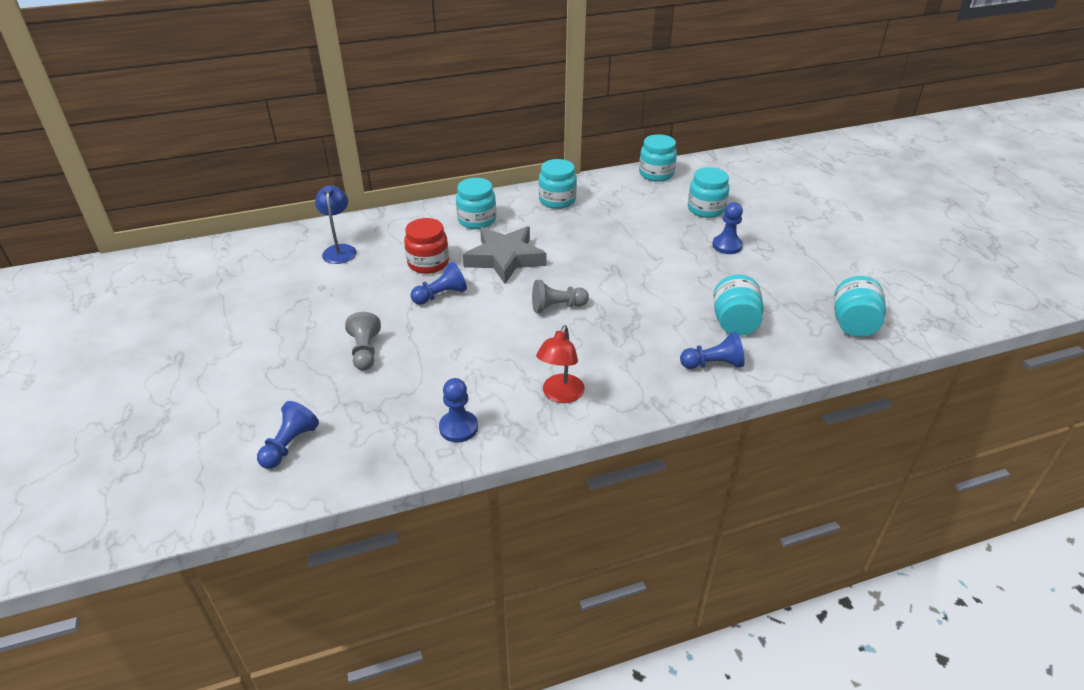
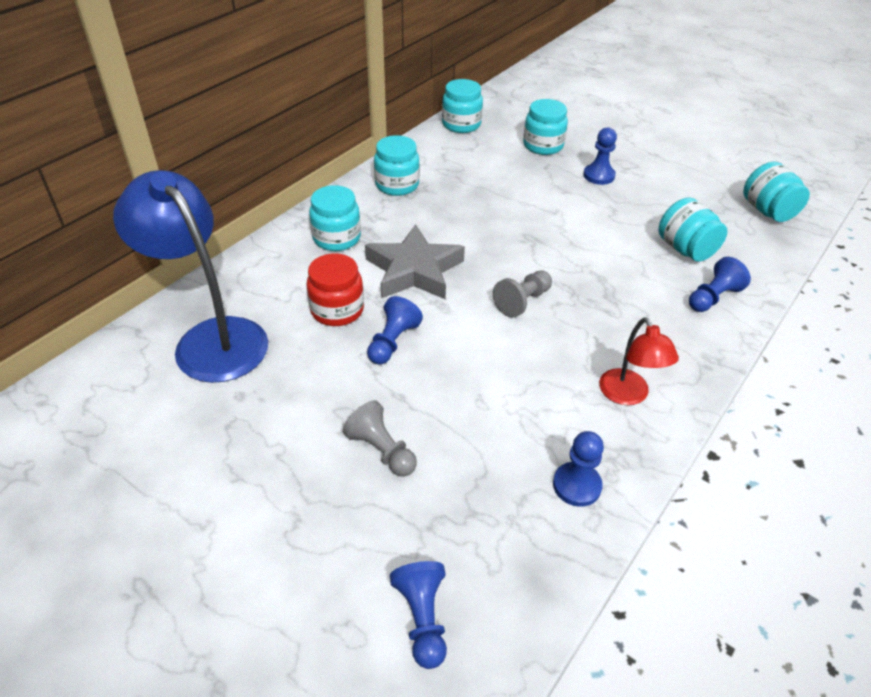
camera: 35 degrees left, 5 degrees up
blue lamp [315,185,357,264] -> blue lamp [113,170,268,383], size x1.94

